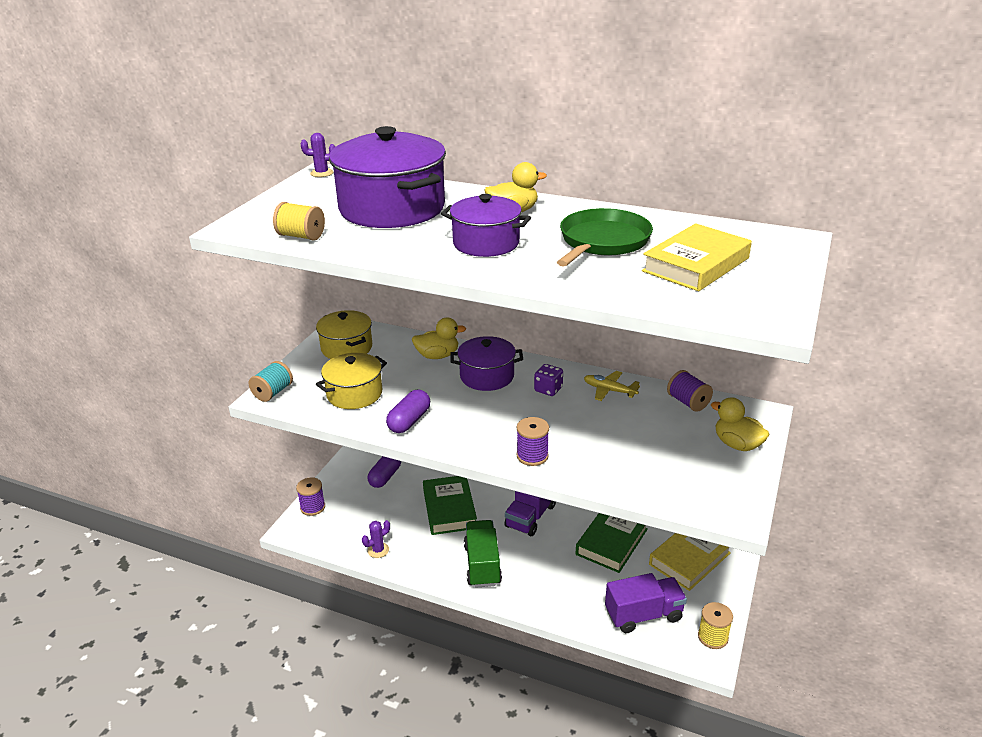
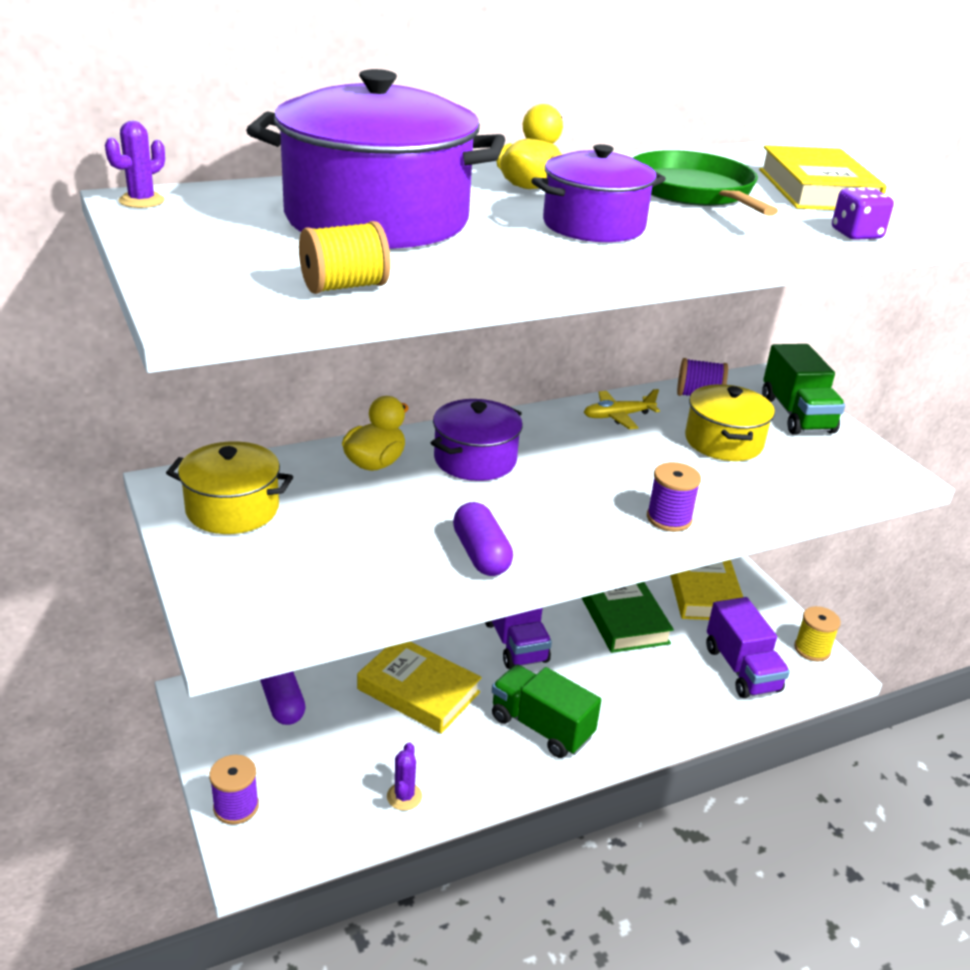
camera: 50 degrees left, 0 degrees up
turquoise spool [249,361,293,402] -> none
yellow pot [316,353,387,409] -> yellow pot moved to [685,384,775,461]
green book [423,476,477,535] -> yellow book [357,641,482,734]
purple dice [534,364,563,396] -> purple dice moved to [832,187,894,240]
purple truck [605,573,687,633] -> purple truck turned 135 degrees clockwise [706,597,790,698]
yellow duck [711,397,769,451] -> green truck [762,344,845,435]

